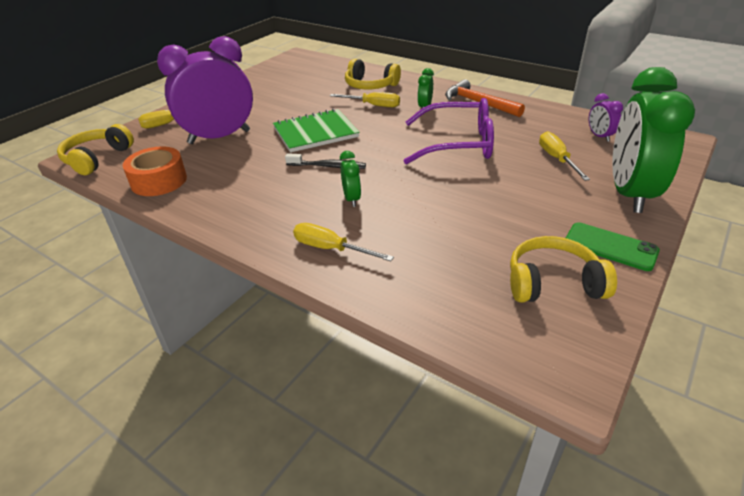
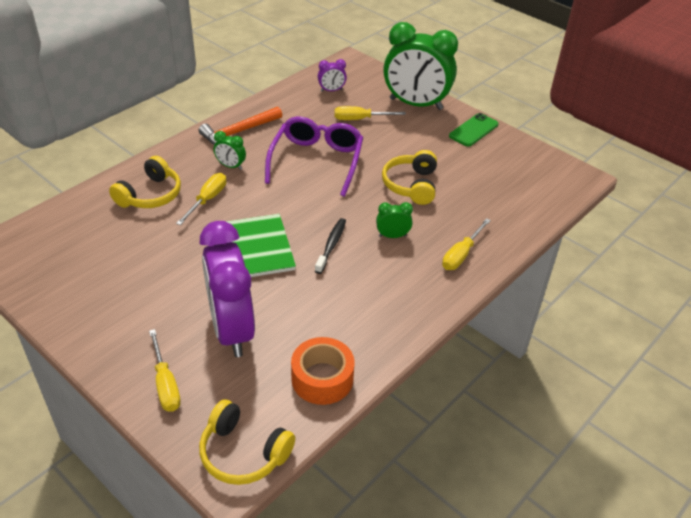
camera: 85 degrees left, 5 degrees up
yellow headphones [510,236,617,303] -> yellow headphones moved to [382,150,437,205]

